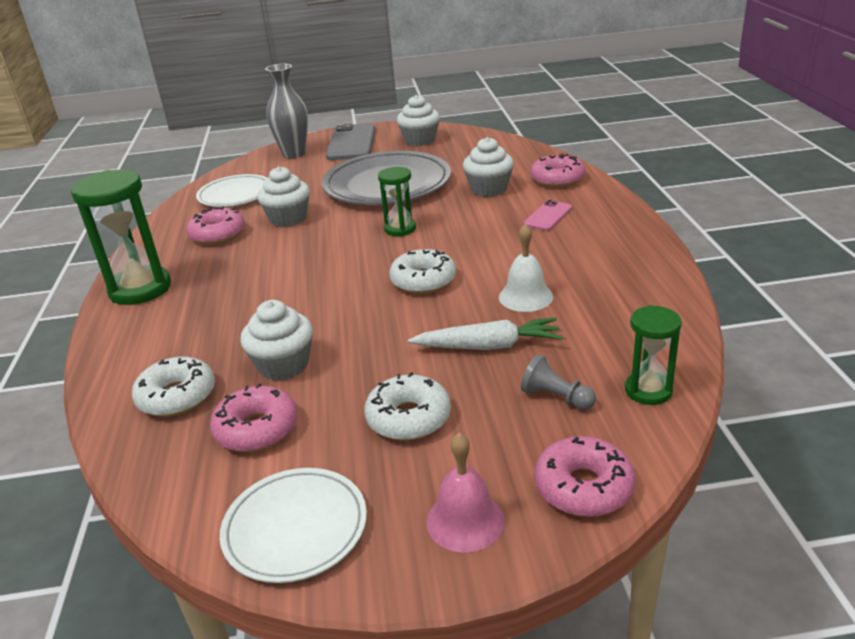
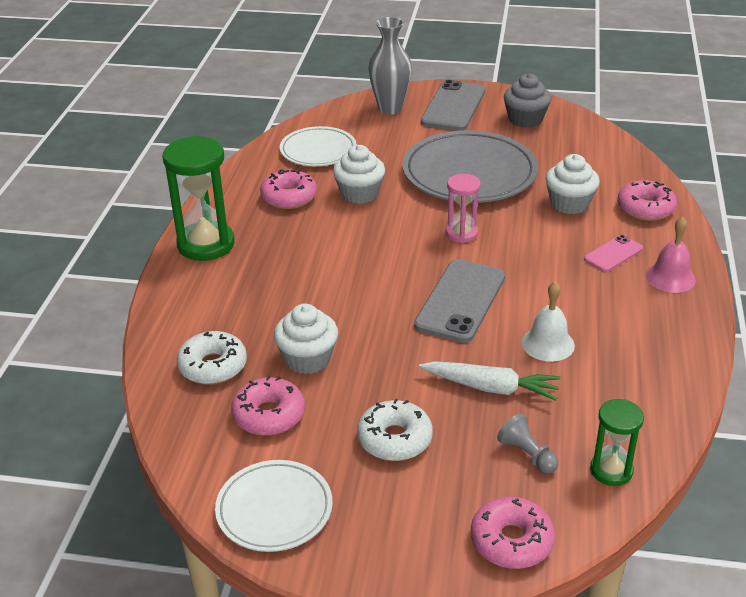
camera: 15 degrees right, 5 degrees up
green hourglass [378,167,416,236] -> pink hourglass [446,174,481,243]
white donut [389,249,456,294] -> grey phone [414,259,505,343]
white cupcake [397,95,440,146] -> grey cupcake [504,73,551,128]
pink bell [426,433,505,553] -> pink bell moved to [646,217,696,293]

